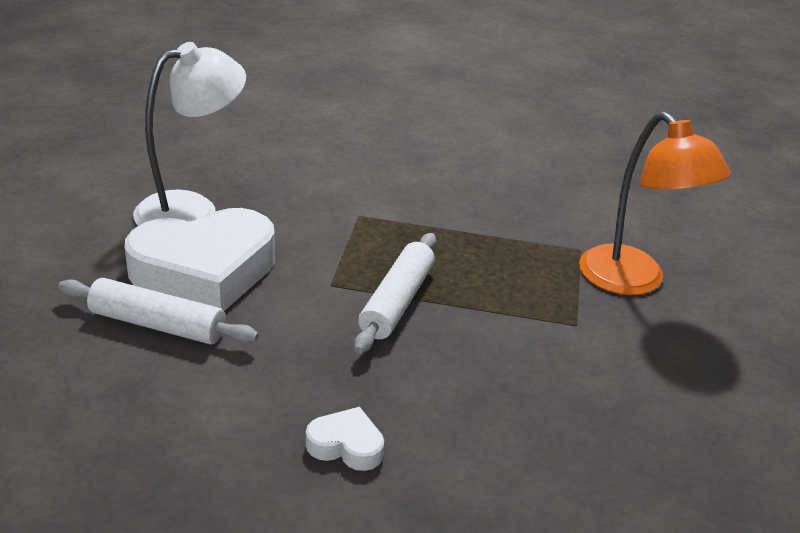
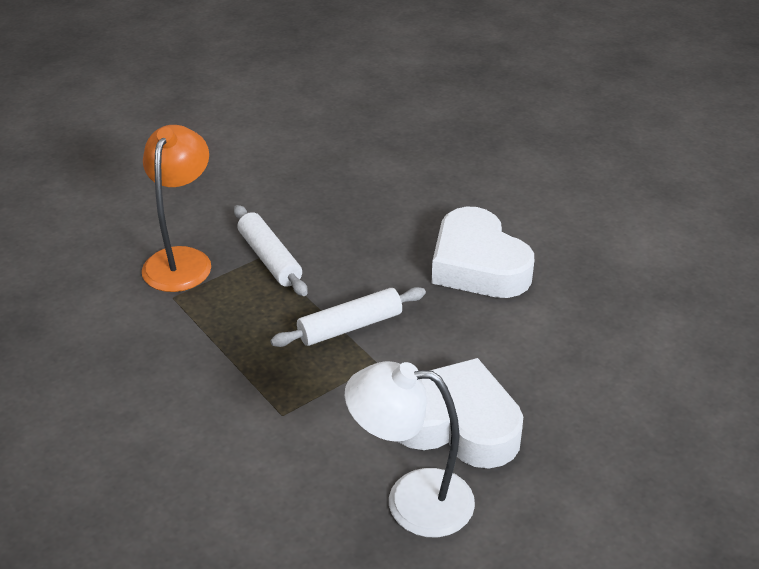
camera: 135 degrees left, 5 degrees up
white rolling pin [58,278,259,344] -> white rolling pin moved to [234,205,308,296]
white heart [306,407,384,471] -> white heart [432,207,534,298], size x2.27

